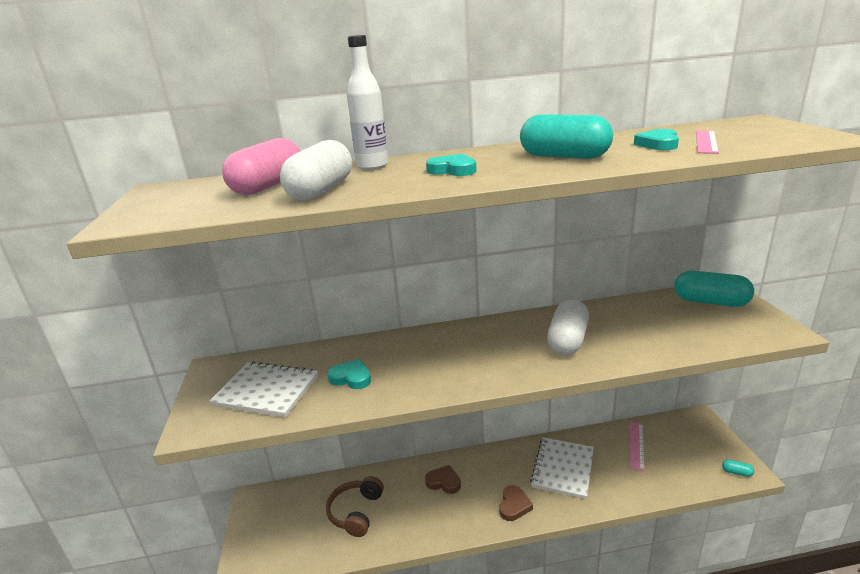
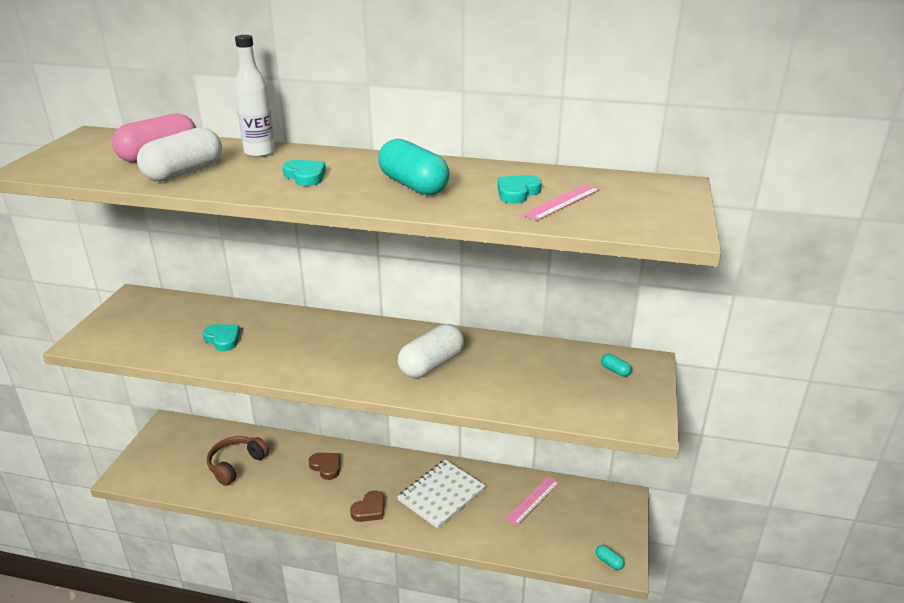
camera: 20 degrees right, 5 degrees up
white notebook [209,361,318,417] -> none
turquoise capsule [674,271,754,307] -> turquoise capsule [601,354,632,376], size x0.42

